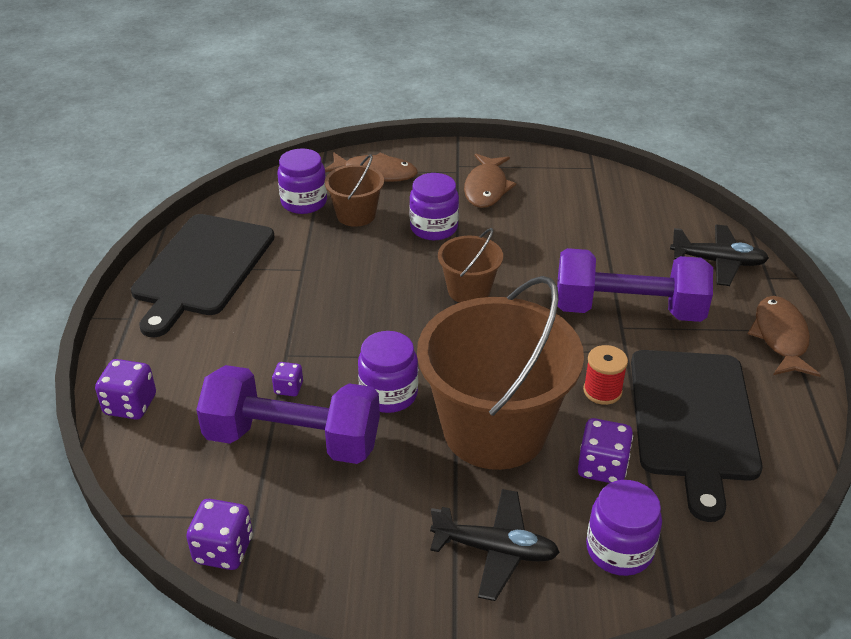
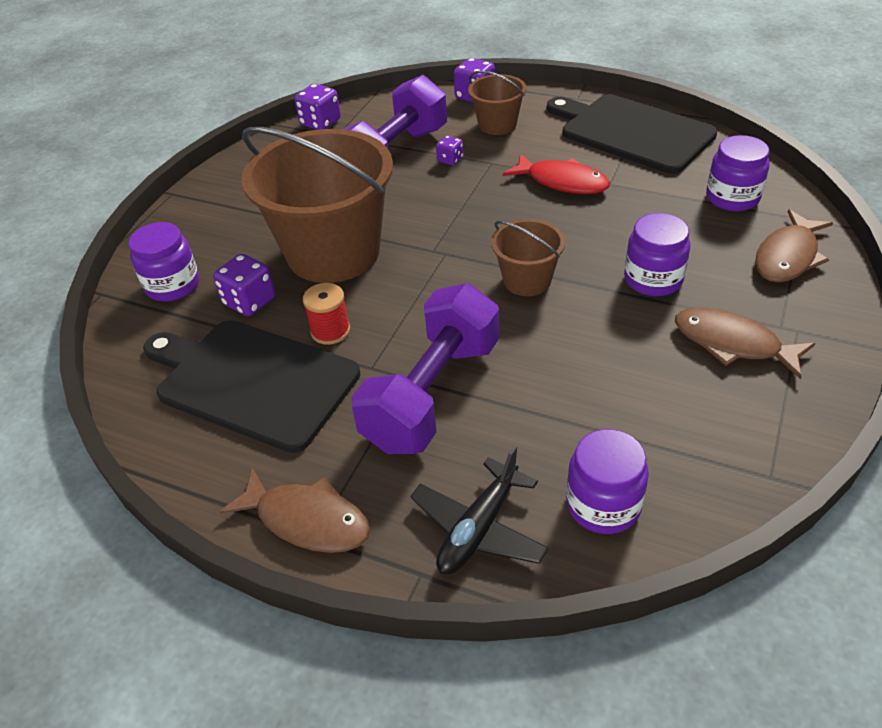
camera: 115 degrees right, 5 degrees up
brown bucket [325,154,384,227] -> brown bucket moved to [468,71,526,135]
purple jar [358,331,418,413] -> purple jar moved to [566,429,649,534]
black plane [430,489,560,601] -> none
none -> red fish [503,153,610,194]

